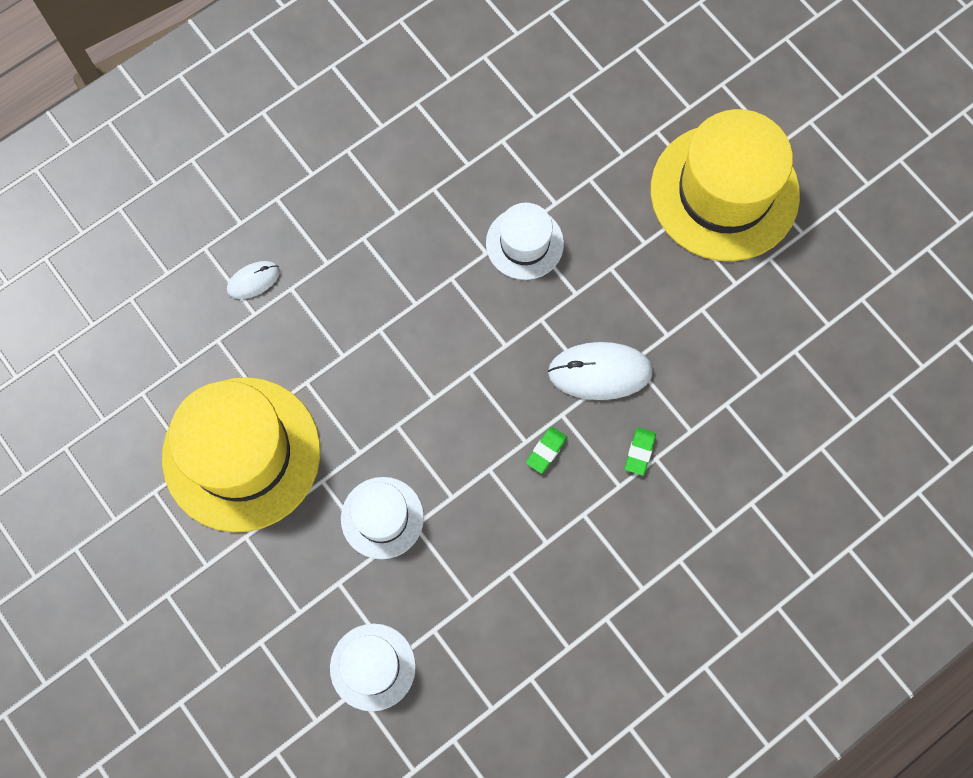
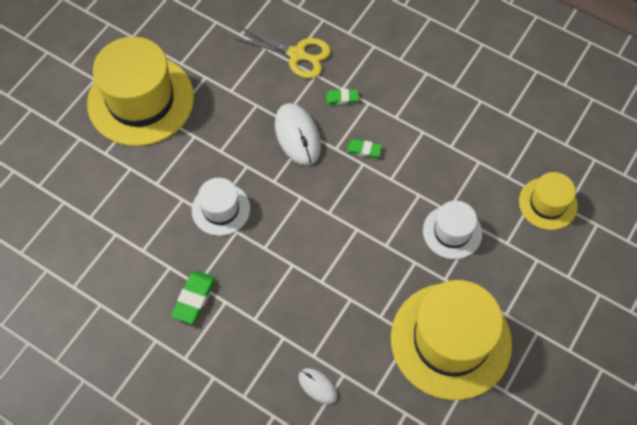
camera: 110 degrees left, 10 degrees down
white hat [330,624,416,712] -> yellow hat [519,172,578,230]
none -> green eraser [171,271,216,324]
none -> yellow scissors [233,27,331,78]

